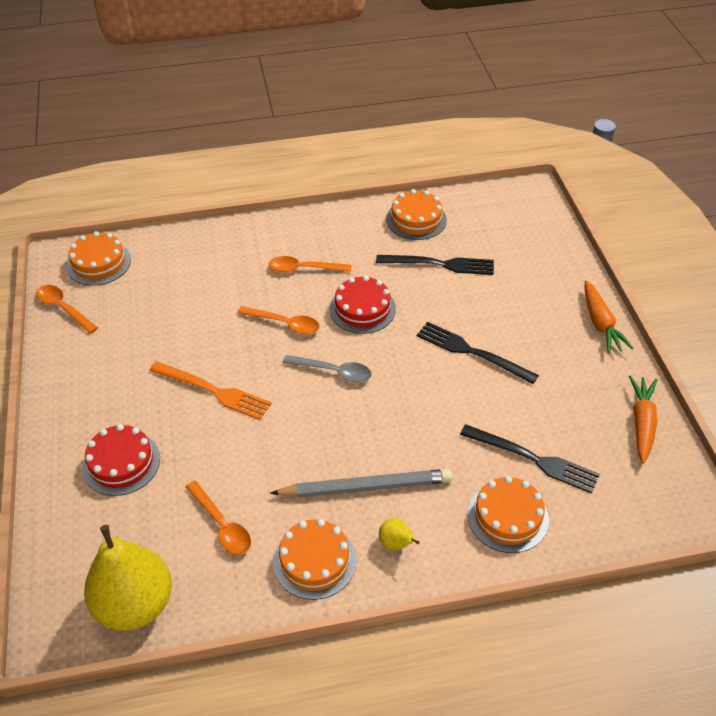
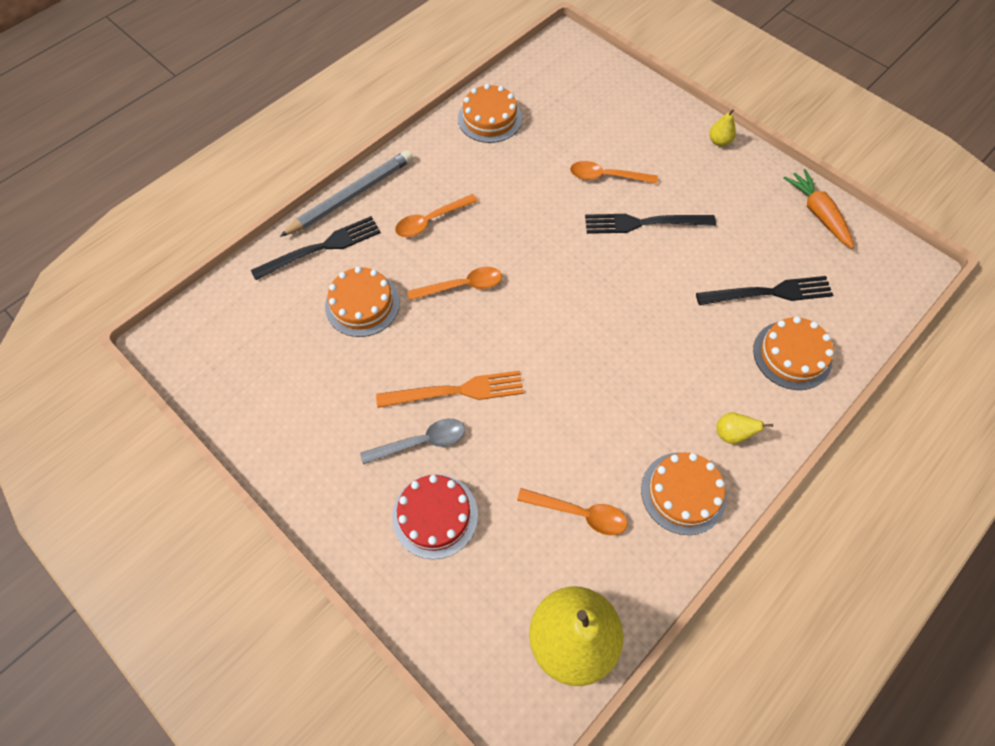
camera: 35 degrees left, 15 degrees up
orange spoon [36,285,98,334] -> orange spoon moved to [570,161,658,184]
orange cake [67,231,131,286] -> orange cake moved to [325,267,400,337]
grey pencil [270,469,452,498] -> grey pencil moved to [280,150,413,237]
grey spoon [283,355,372,383] -> grey spoon moved to [360,419,465,464]
red cake [329,276,396,334] -> none
black fork [376,255,494,275] -> black fork moved to [251,216,381,280]
orange carrot [584,280,634,353] -> yellow pear [709,109,736,146]

